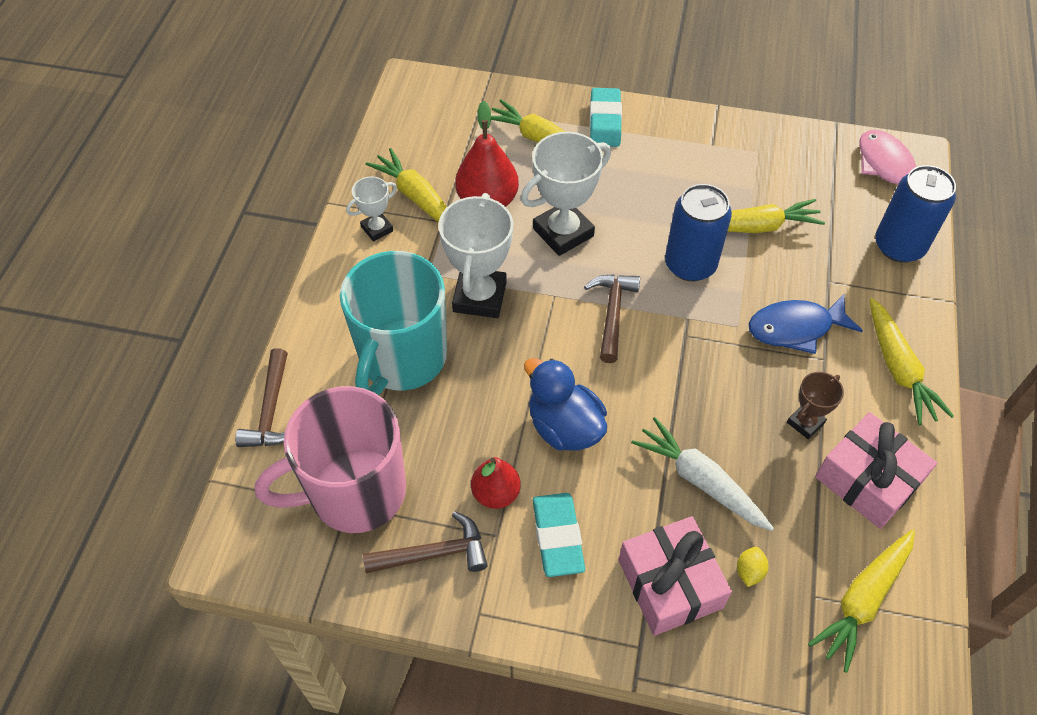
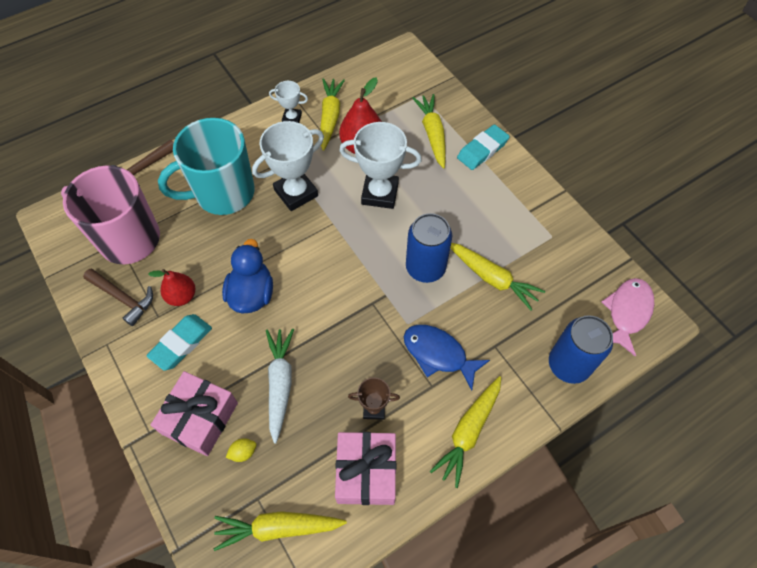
camera: 45 degrees right, 5 degrees up
brown hammer [584,274,640,363] -> none

